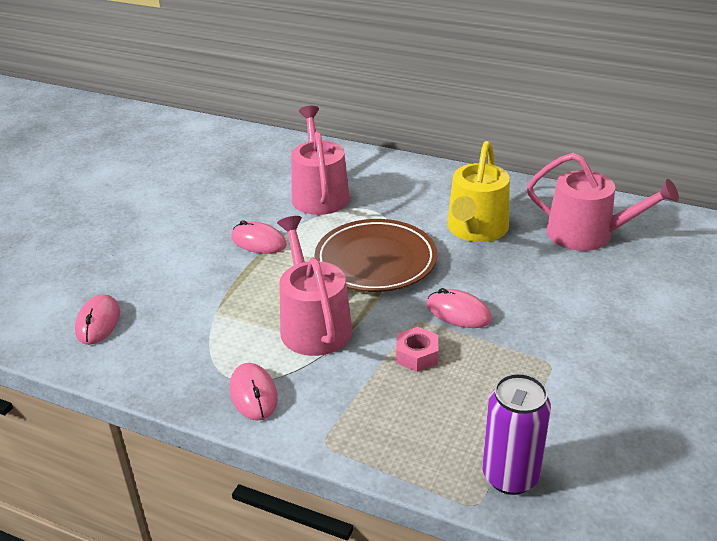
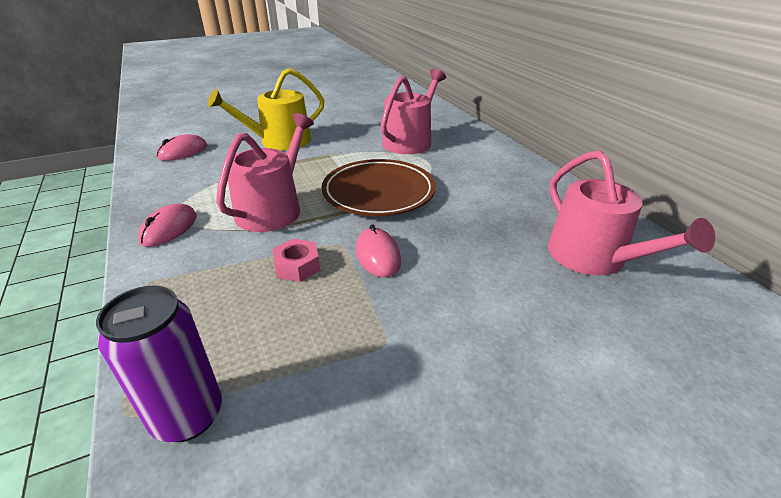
camera: 40 degrees right, 0 degrees up
pink mouse [231,220,287,254] -> none
yellow watering can [447,141,510,242] -> yellow watering can moved to [207,68,324,150]

